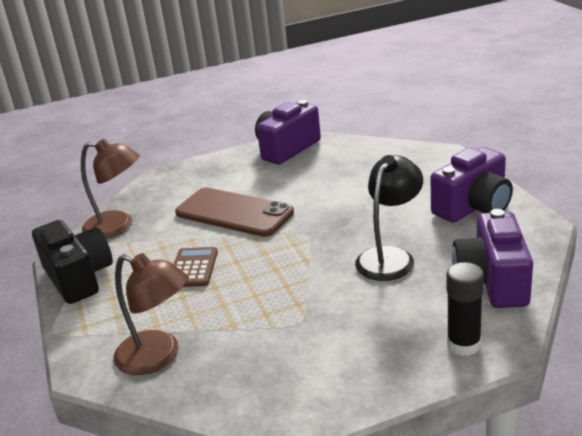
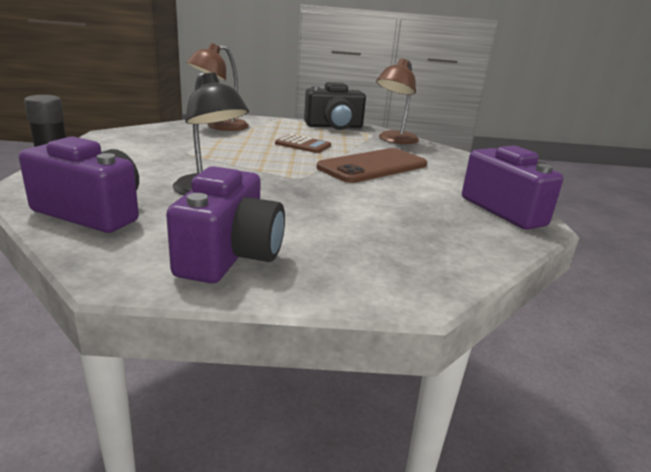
camera: 105 degrees right, 5 degrees down
purple camera [431,147,513,223] -> purple camera turned 150 degrees counterclockwise [166,166,285,283]

